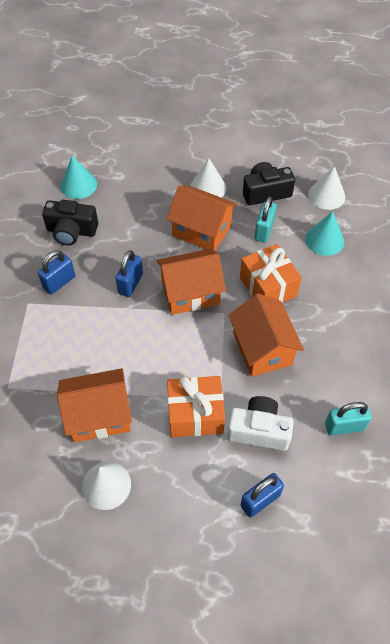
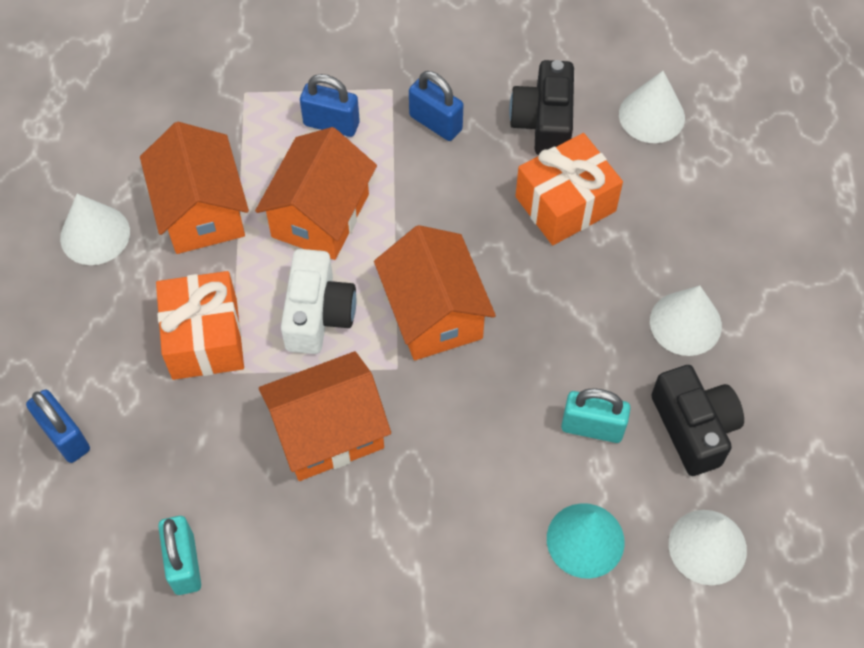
camera: 85 degrees right, 5 degrees up
turquoise cone [60,155,97,199] -> white cone [619,71,685,143]
blue padlock [116,250,143,297] -> blue padlock moved to [300,74,360,137]
orange house [167,186,237,251] -> orange house moved to [255,127,377,260]
white camera [227,396,294,451] -> white camera moved to [281,249,356,354]
orange gift [240,244,302,303] -> orange gift moved to [516,133,623,245]

